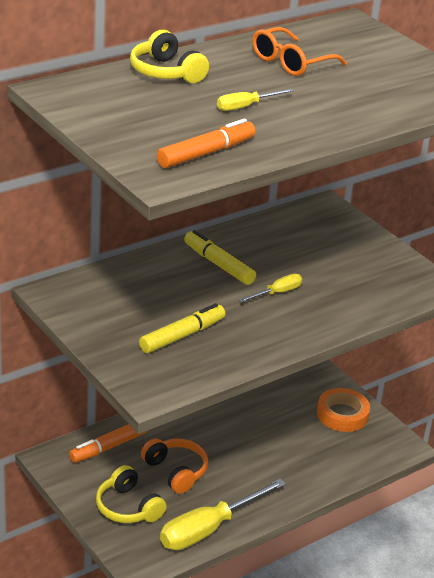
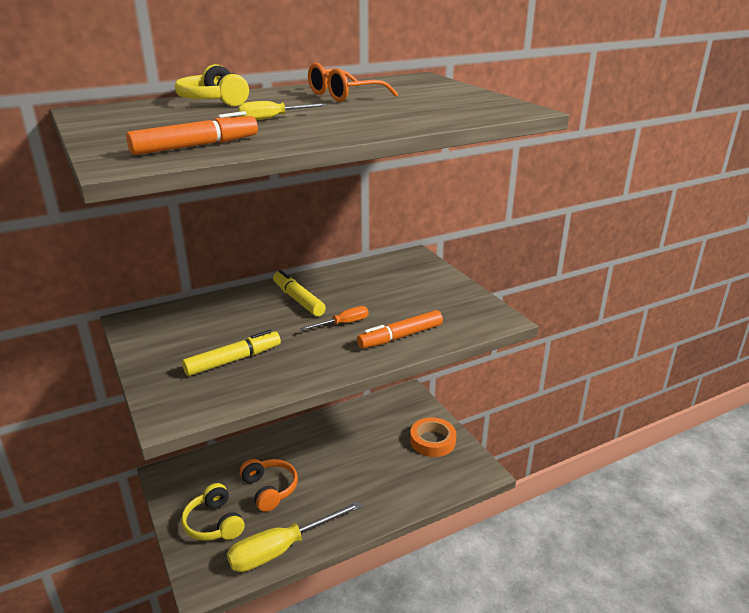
camera: 10 degrees right, 5 degrees down
orange marker [69,424,147,463] -> orange marker moved to [357,310,443,349]
yellow screwdriver [239,274,302,303] -> orange screwdriver [300,306,369,331]

